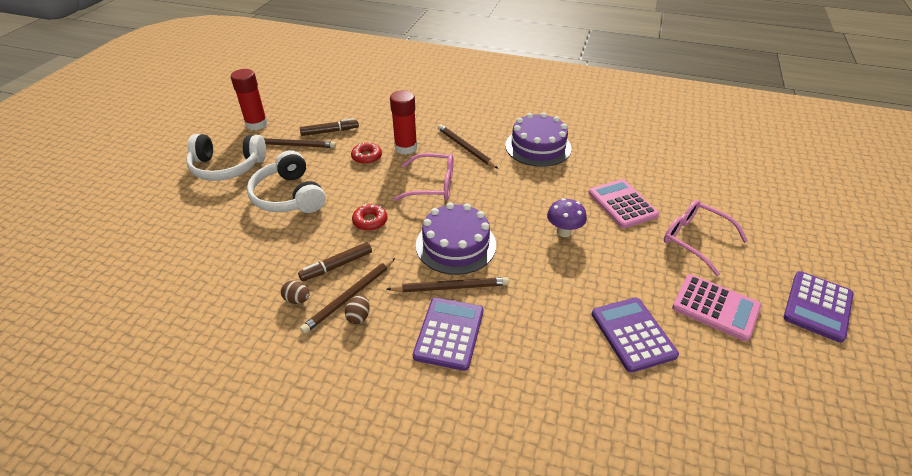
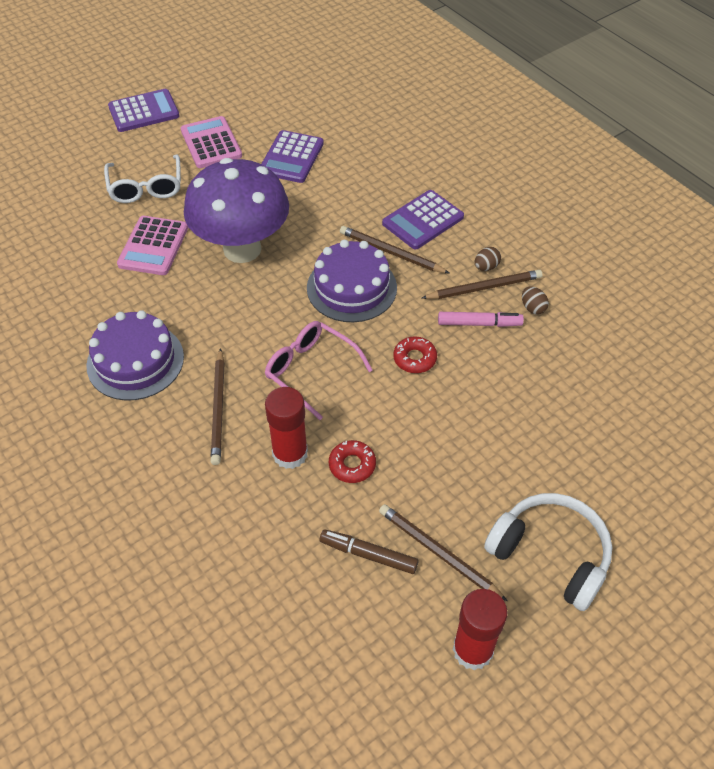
camera: 145 degrees left, 10 degrees up
white headphones [247,150,326,213] -> none
brown marker [298,242,372,281] -> pink marker [438,312,524,327]
purple mushroom [547,198,587,237] -> purple mushroom [184,158,289,263], size x2.36
pink glasses [664,200,748,276] -> white glasses [104,155,181,203]

